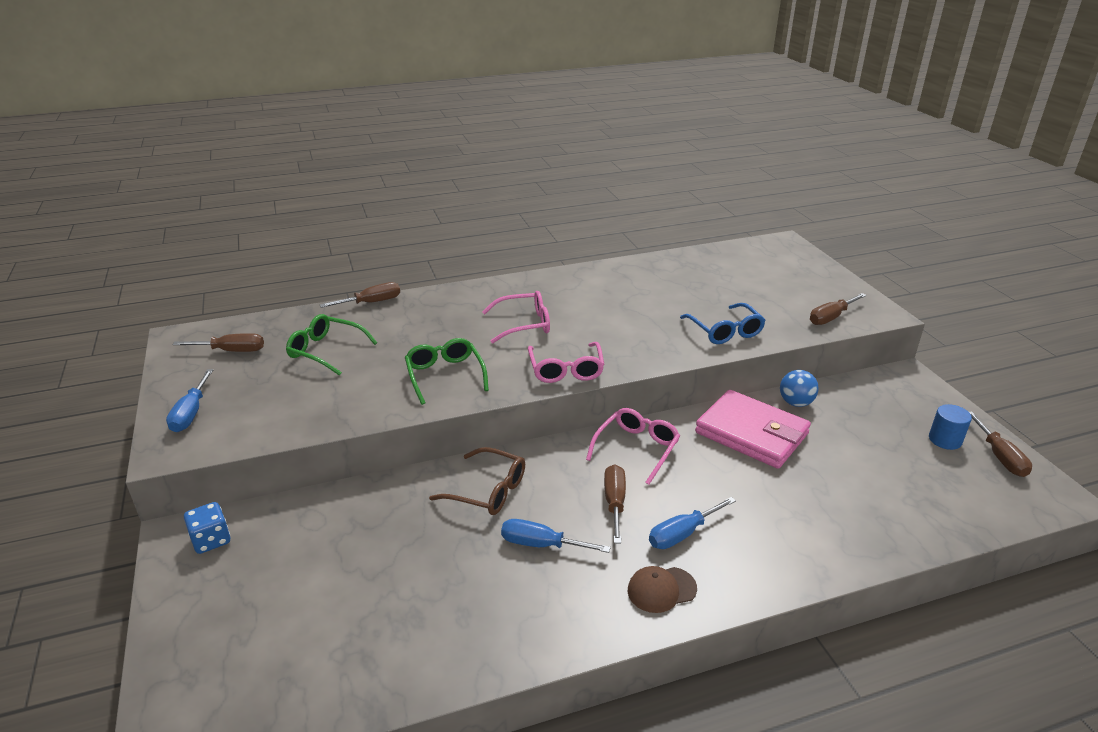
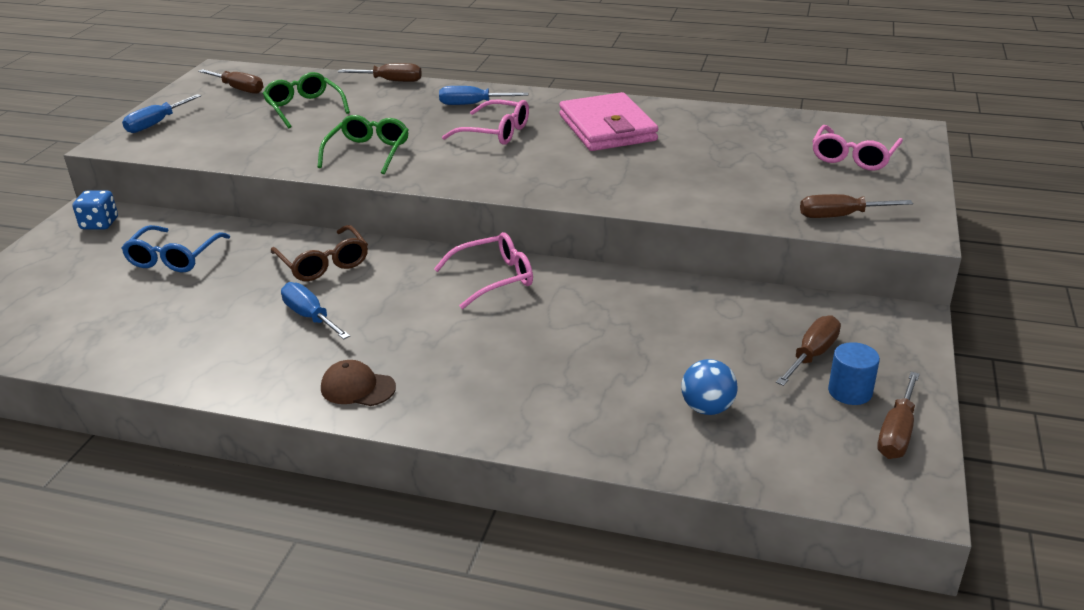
camera: 35 degrees right, 0 degrees up
pink glasses [528,342,605,383] -> pink glasses moved to [812,125,903,171]
brown screwdriver [604,464,626,543] -> brown screwdriver moved to [776,315,841,386]
blue screwdriver [649,497,736,549] -> blue screwdriver moved to [439,86,528,105]
blue glasses [680,303,766,344] -> blue glasses moved to [121,225,230,272]
pink wallet [695,390,811,469] -> pink wallet moved to [559,92,658,151]
blue ball [780,370,819,407] -> blue ball moved to [681,359,737,415]

